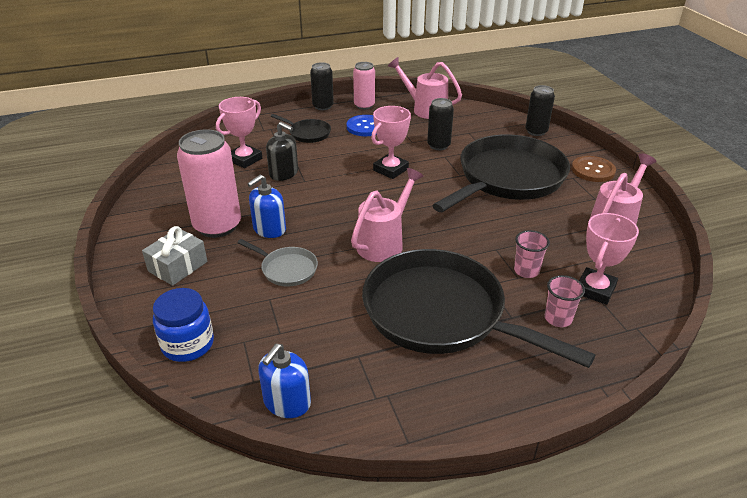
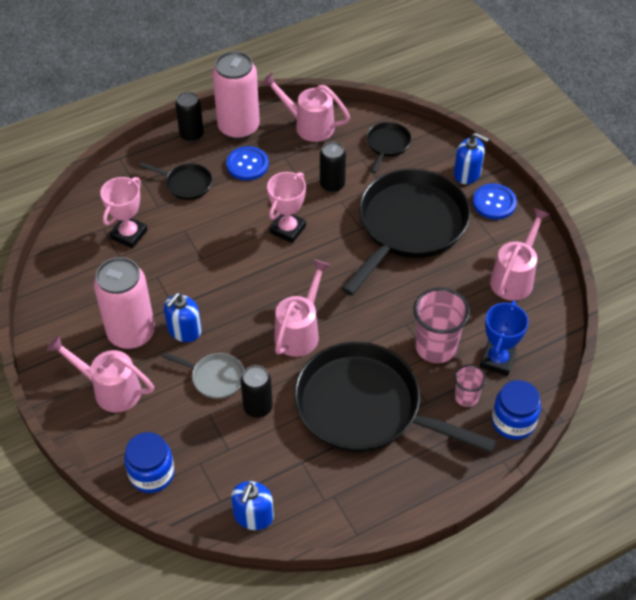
camera: 10 degrees left, 15 degrees up
grey gift [142,226,208,286] -> pink watering can [47,335,154,413]
black soap dispenser [266,122,298,181] -> none
pink can [353,62,375,110] -> pink can [212,51,260,140], size x1.73
pink cup [514,230,550,278] -> pink cup [414,287,470,363], size x1.79
black can [526,85,555,136] -> black can moved to [241,365,273,418]
brown button [572,156,616,182] -> blue button [473,184,517,219]
pink trophy [579,213,639,305] -> blue trophy [480,301,529,376]
none -> black pan [366,122,411,173]
none -> blue soap dispenser [454,133,489,184]
none -> blue jar [492,380,541,440]

